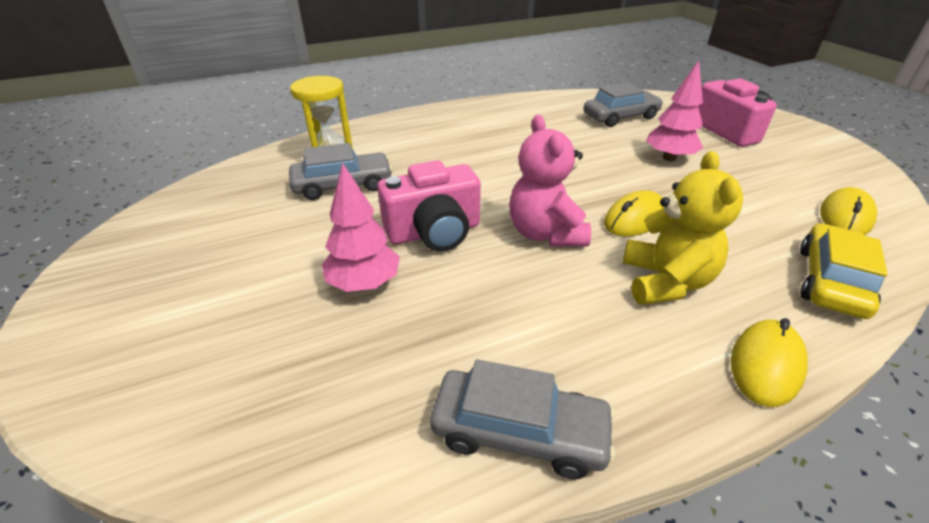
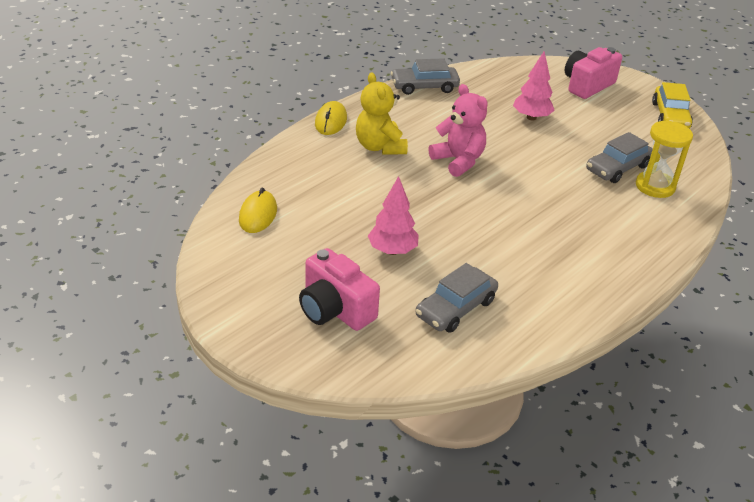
camera: 155 degrees right, 0 degrees up
pink camera [377,160,481,252] -> pink camera moved to [565,47,622,99]
yellow mouse [604,190,664,236] -> none
yellow car [800,223,887,319] -> yellow car moved to [652,82,693,129]

